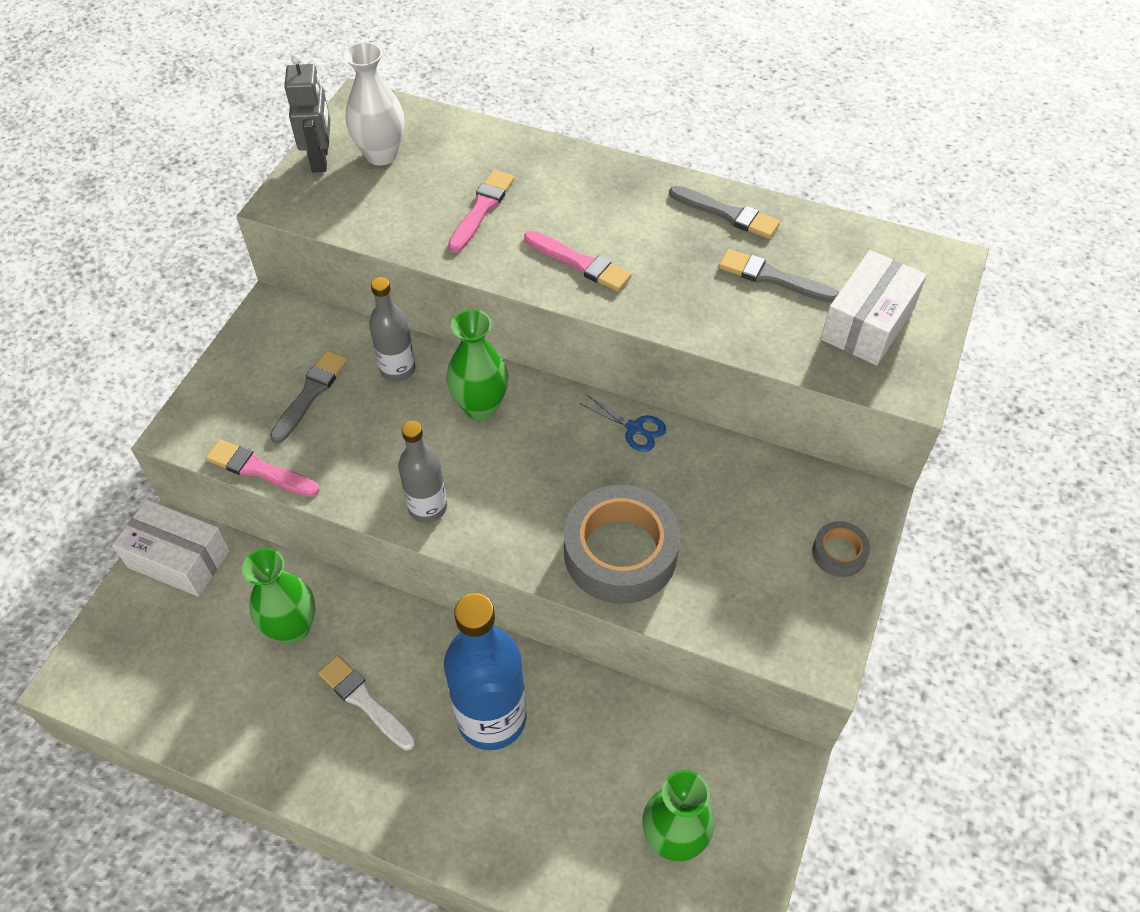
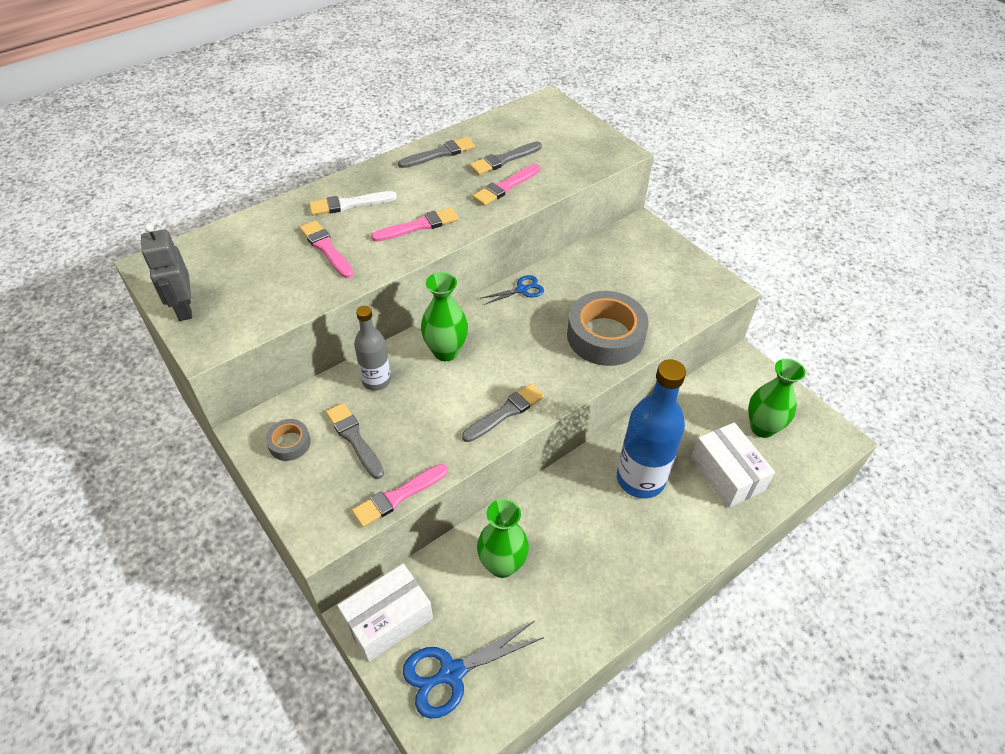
camera: 60 degrees left, 5 degrees down
grey robot [284,54,331,173] -> grey robot turned 135 degrees counterclockwise [141,224,192,321]
white brush [318,655,416,750] -> white brush moved to [309,191,397,215]
white vase [344,42,404,166] -> none
grey bottle [398,421,447,523] -> grey brush [462,384,544,442]
grey tape [812,521,870,577] -> grey tape moved to [266,419,311,461]
white box [821,250,927,366] -> white box moved to [691,422,775,507]
none -> blue scissors [403,621,544,718]
none -> pink brush [473,164,540,206]

